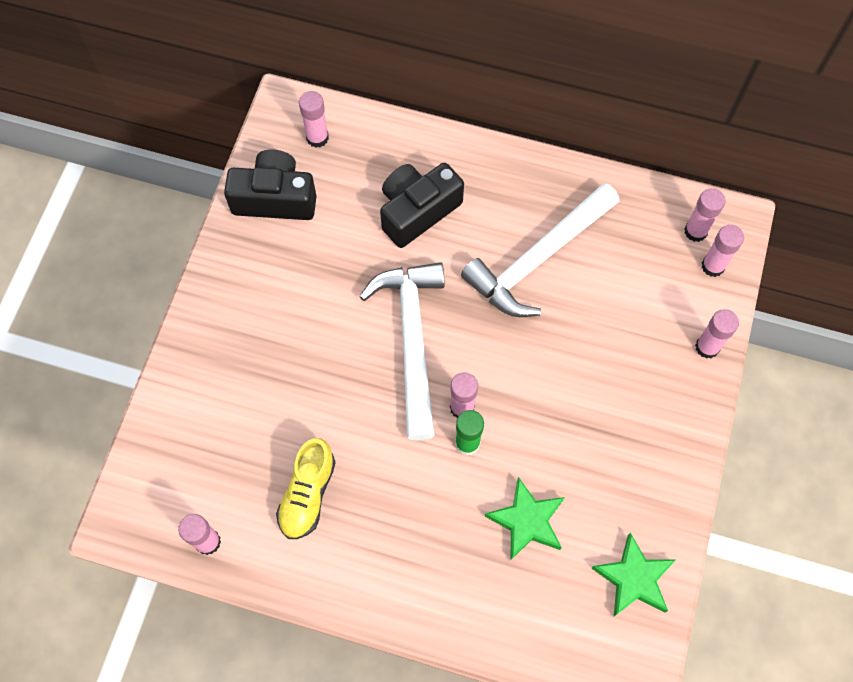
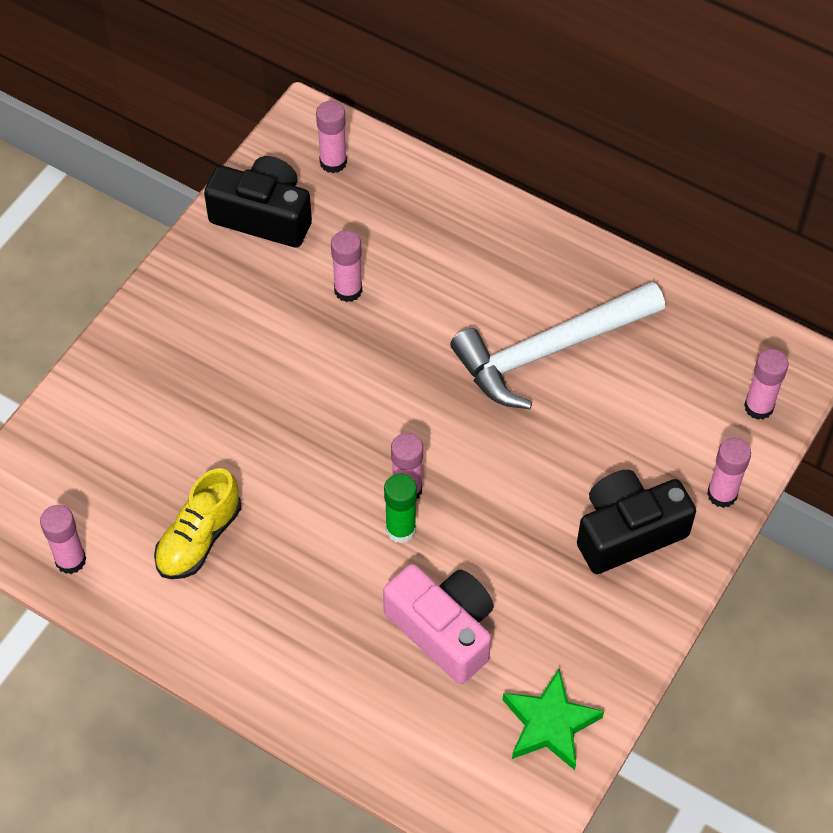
camera: 15 degrees right, 10 degrees down
white hammer [359,262,445,441] -> none
black camera [380,163,464,248] -> black camera moved to [577,470,696,574]
green star [485,477,565,560] -> pink camera [383,564,494,684]
pink glue stick [684,188,725,242] -> pink glue stick moved to [331,230,362,302]

